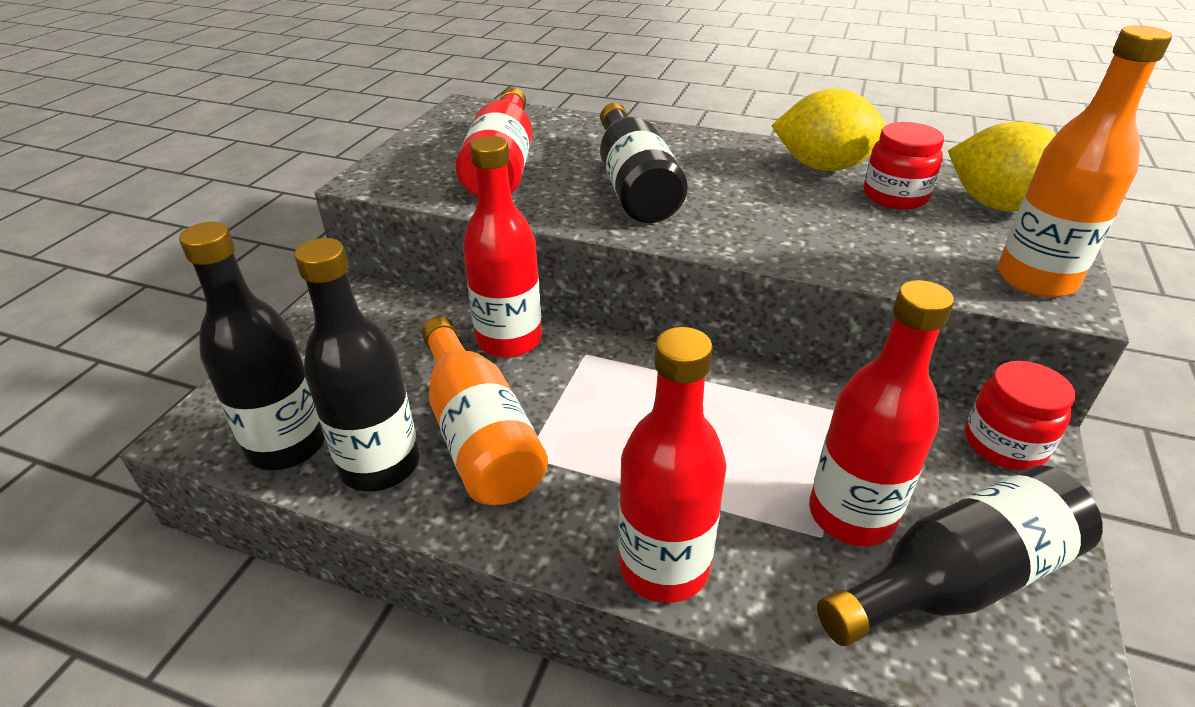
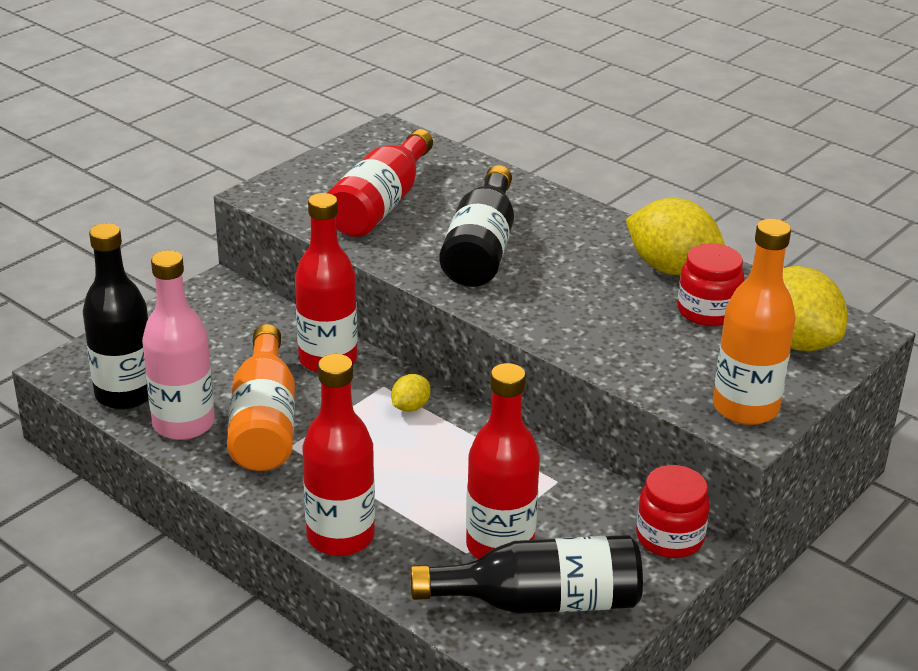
camera: 20 degrees right, 5 degrees down
black bottle [295,238,419,491] -> pink bottle [142,250,215,440]
none -> yellow lemon [391,374,431,412]

